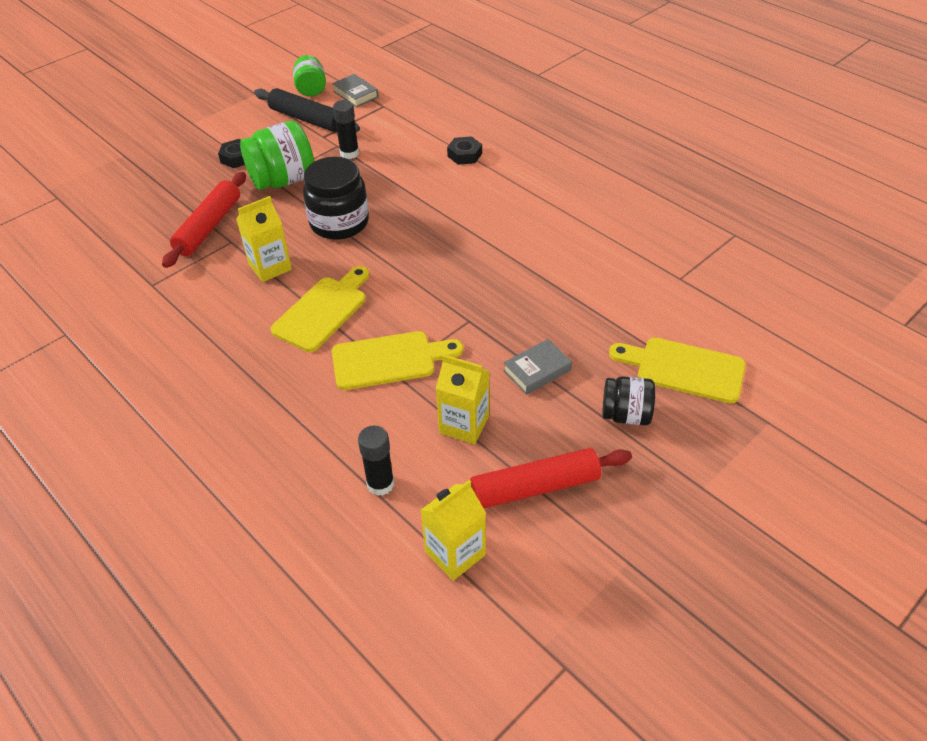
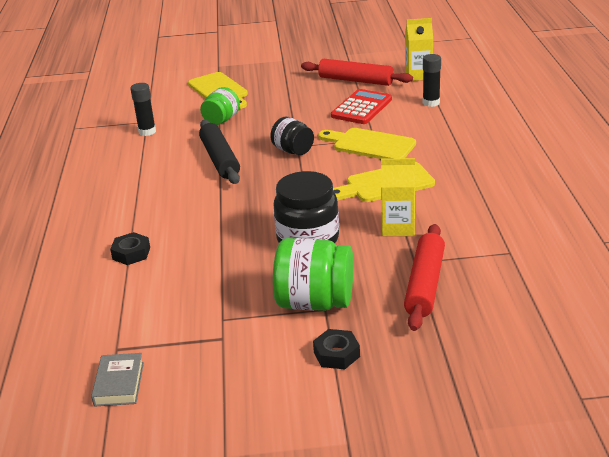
camera: 140 degrees left, 15 degrees down
red rolling pin [162,172,246,268] -> red rolling pin turned 45 degrees counterclockwise [404,224,445,331]
black rolling pin [254,88,360,132] -> black rolling pin moved to [199,120,240,184]
green jar [293,55,326,96] -> green jar moved to [200,87,240,125]
black glue stick [333,100,359,159] -> black glue stick moved to [130,83,156,136]
yellow carton [436,354,489,444] -> red calculator [331,89,392,124]
grey book [503,339,572,395] -> none
black jar [602,376,655,425] -> black jar moved to [270,117,314,155]

